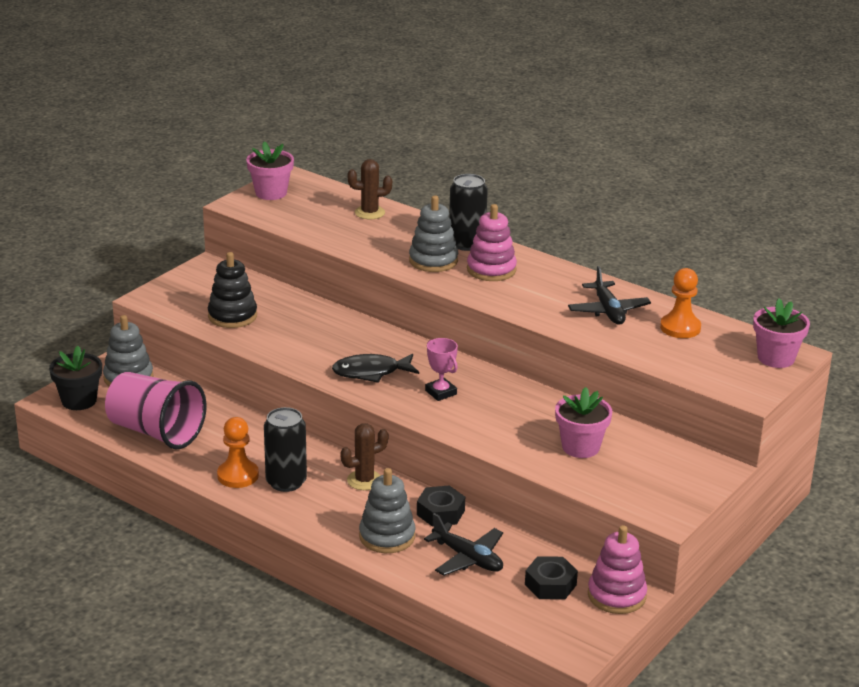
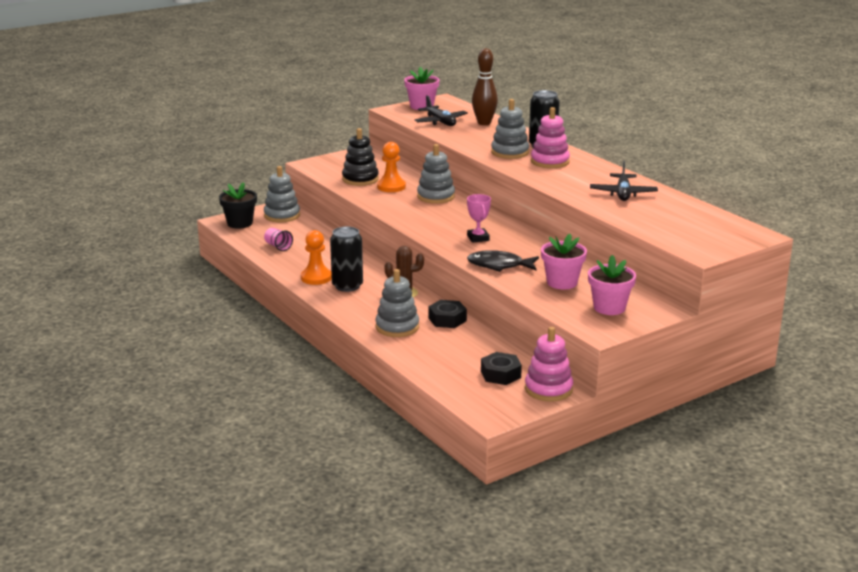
camera: 20 degrees right, 5 degrees down
pink cup [105,372,206,449] -> pink cup [264,228,293,251], size x0.41
black fish [332,354,419,383] -> black fish moved to [467,250,539,272]
brown cactus [347,159,392,219] -> brown bowling pin [472,48,498,125]
black plane [424,513,503,576] -> black plane moved to [414,95,468,126]
orange pawn [660,268,701,338] -> orange pawn moved to [377,142,406,192]
pink flower pot [753,298,810,368] -> pink flower pot moved to [588,255,636,315]
none -> grey stacking toy [417,144,455,204]

